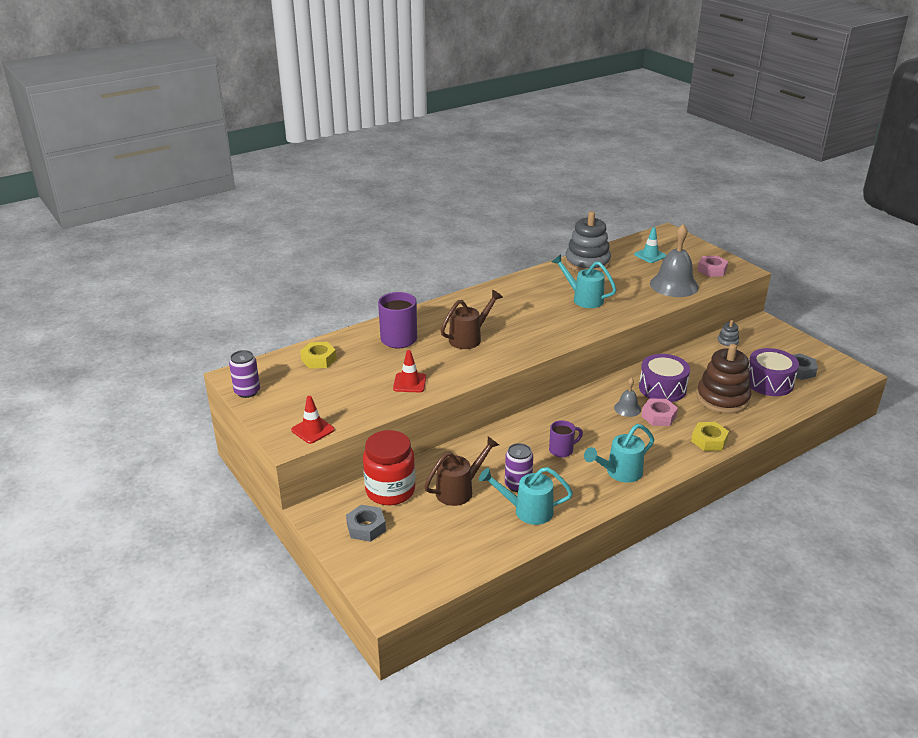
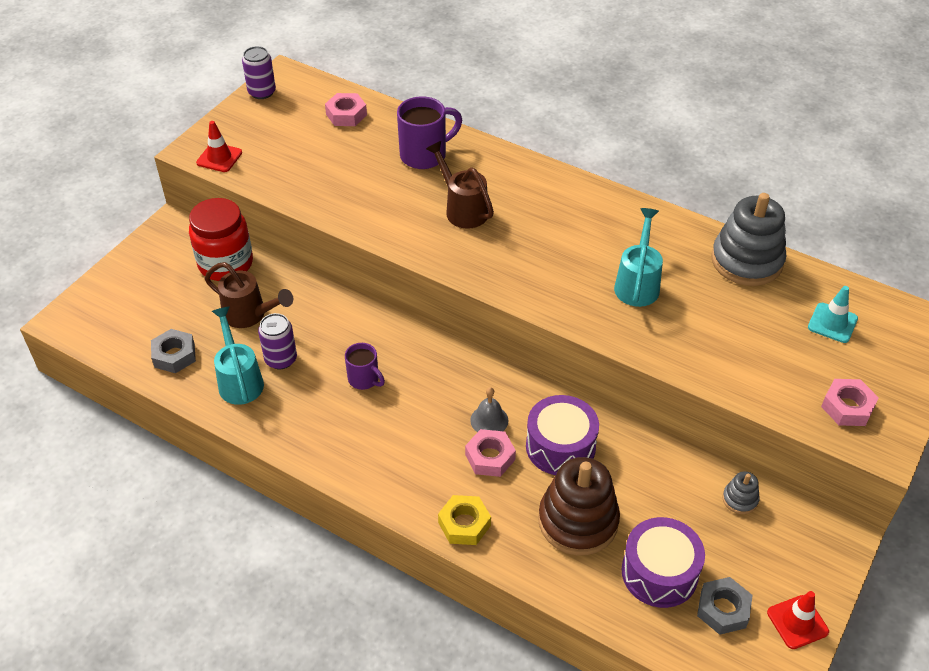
camera: 65 degrees right, 15 degrees up
yellow nut [300,342,337,369] -> pink nut [325,93,367,126]
grey nut [346,505,386,542] -> grey nut moved to [151,329,196,373]
red traffic cone [393,350,426,393] -> red traffic cone moved to [767,591,829,649]
brown watering can [441,290,503,349] -> brown watering can turned 150 degrees counterclockwise [426,141,494,229]
turquoise watering can [584,424,654,483] -> none
grey bell [650,224,699,297] -> none

